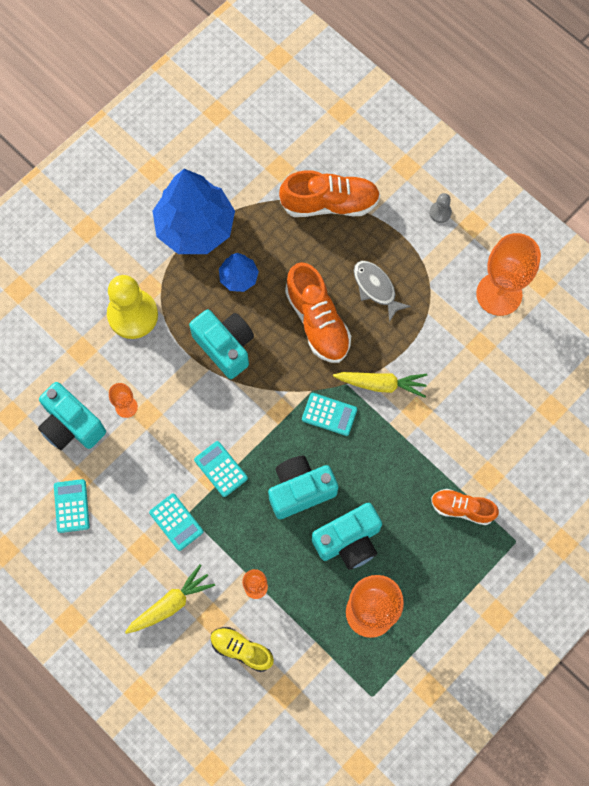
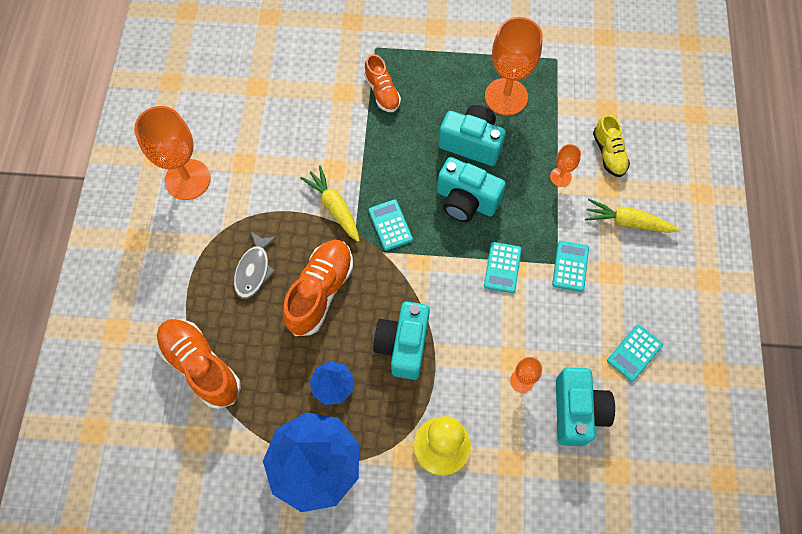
camera: 130 degrees left, 5 degrees down
grey pawn [429,193,452,223] -> none

